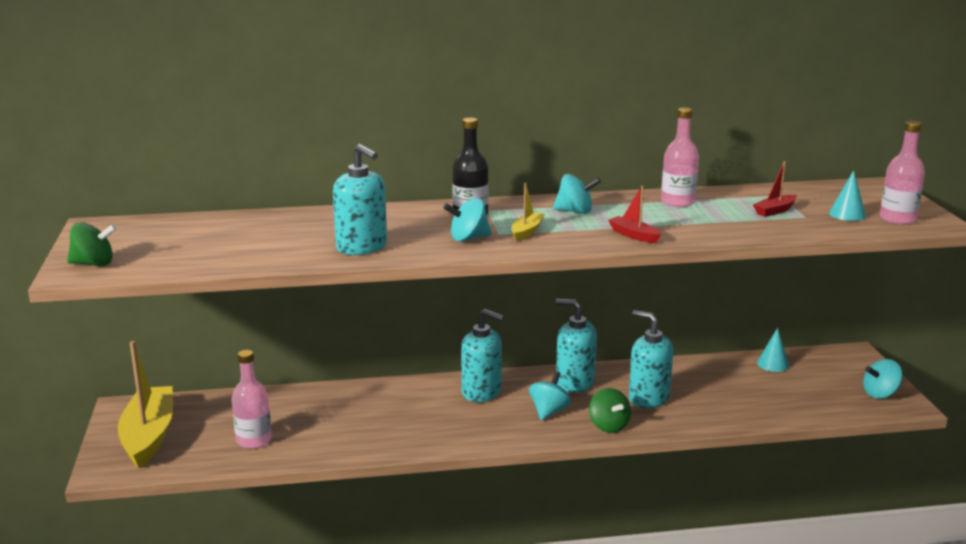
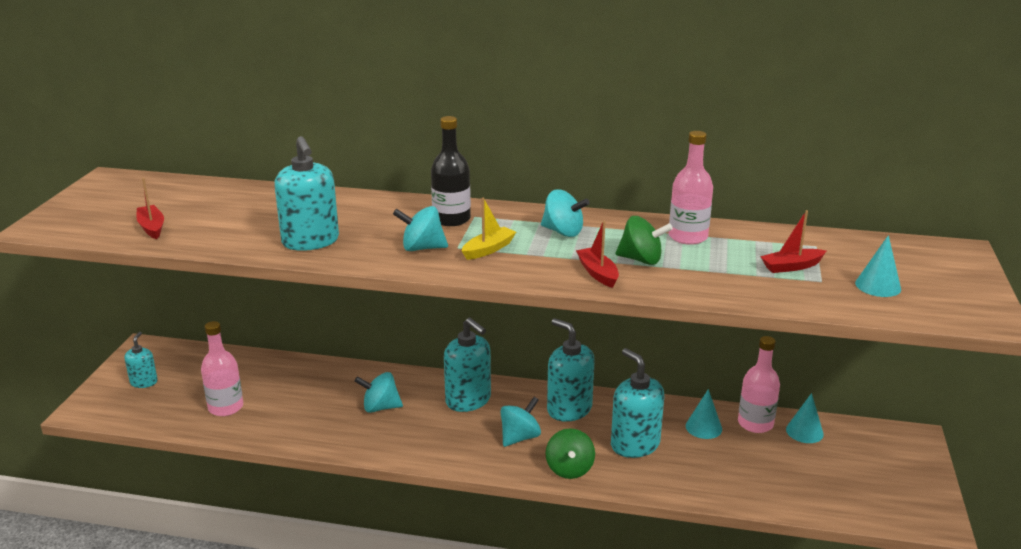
camera: 20 degrees right, 5 degrees up
green spinning top [67,222,117,266] -> green spinning top moved to [616,216,673,265]
yellow boat [118,341,173,468] -> turquoise soap dispenser [124,332,158,388]
turquoise spinning top [863,359,903,399] -> turquoise spinning top moved to [354,372,403,413]
pink bottle [880,121,925,224] -> pink bottle moved to [738,336,780,433]
none -> red boat [136,178,164,239]
none -> turquoise cone [686,389,722,439]

